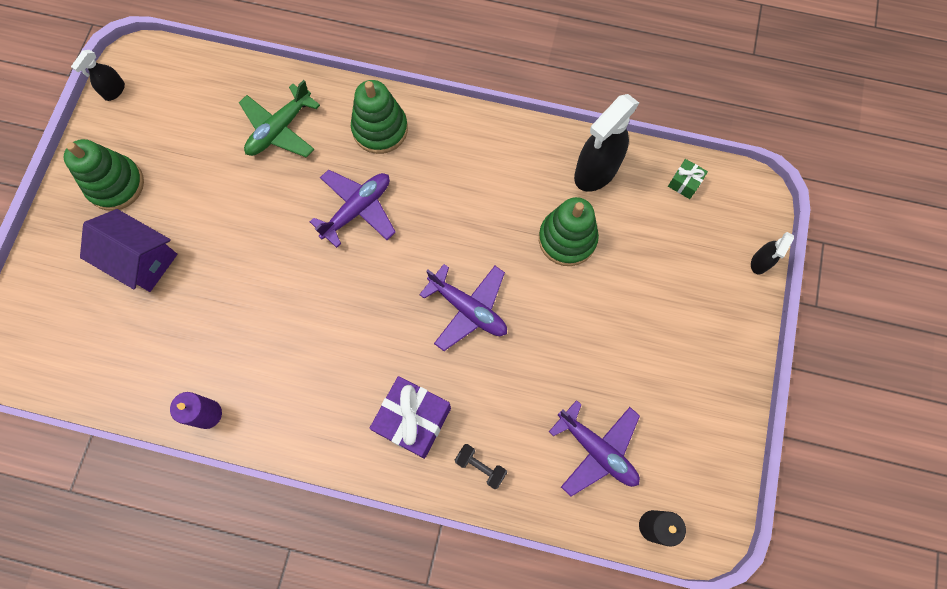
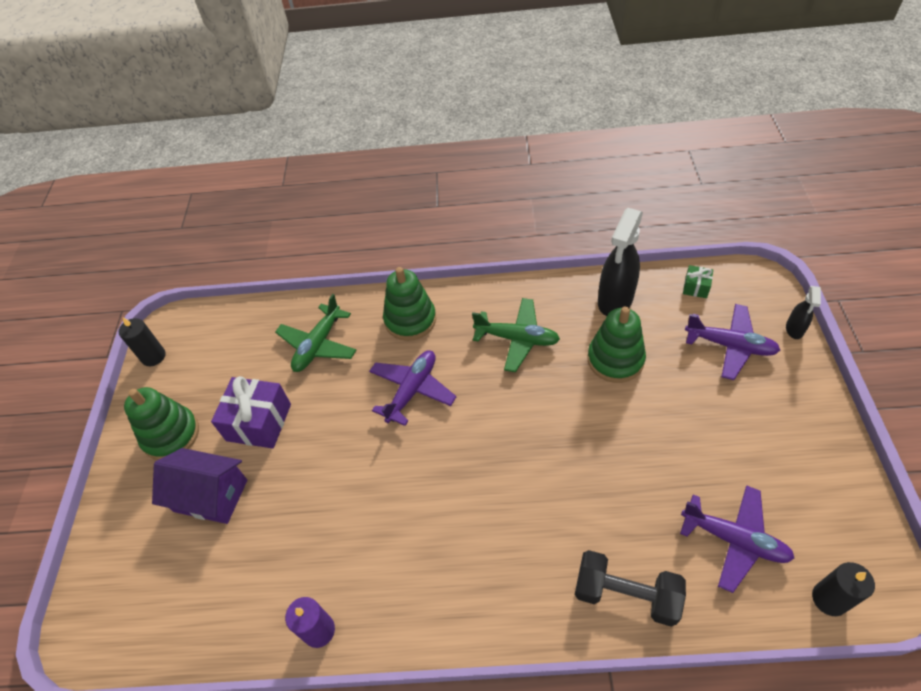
camera: 10 degrees left, 20 degrees down
black spray bottle [71,50,125,101] -> black candle [119,317,166,366]
purple gift [370,376,451,459] -> purple gift moved to [211,376,291,448]
purple plane [419,264,507,351] -> purple plane moved to [685,304,780,380]
black dumbbell [455,444,507,489] -> black dumbbell [575,550,686,627], size x1.81
none -> green plane [472,298,560,372]

